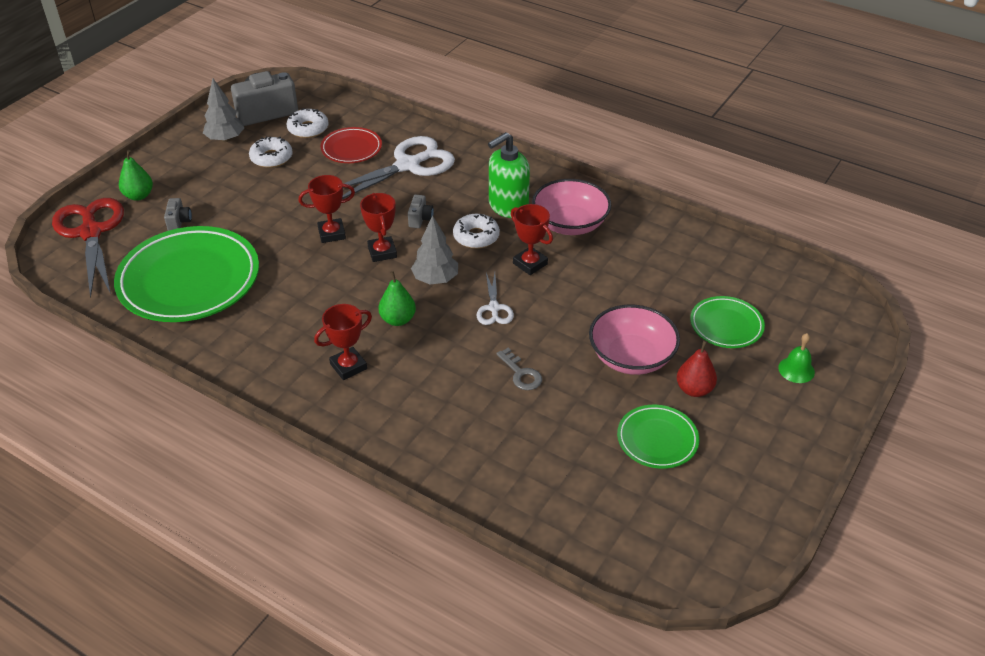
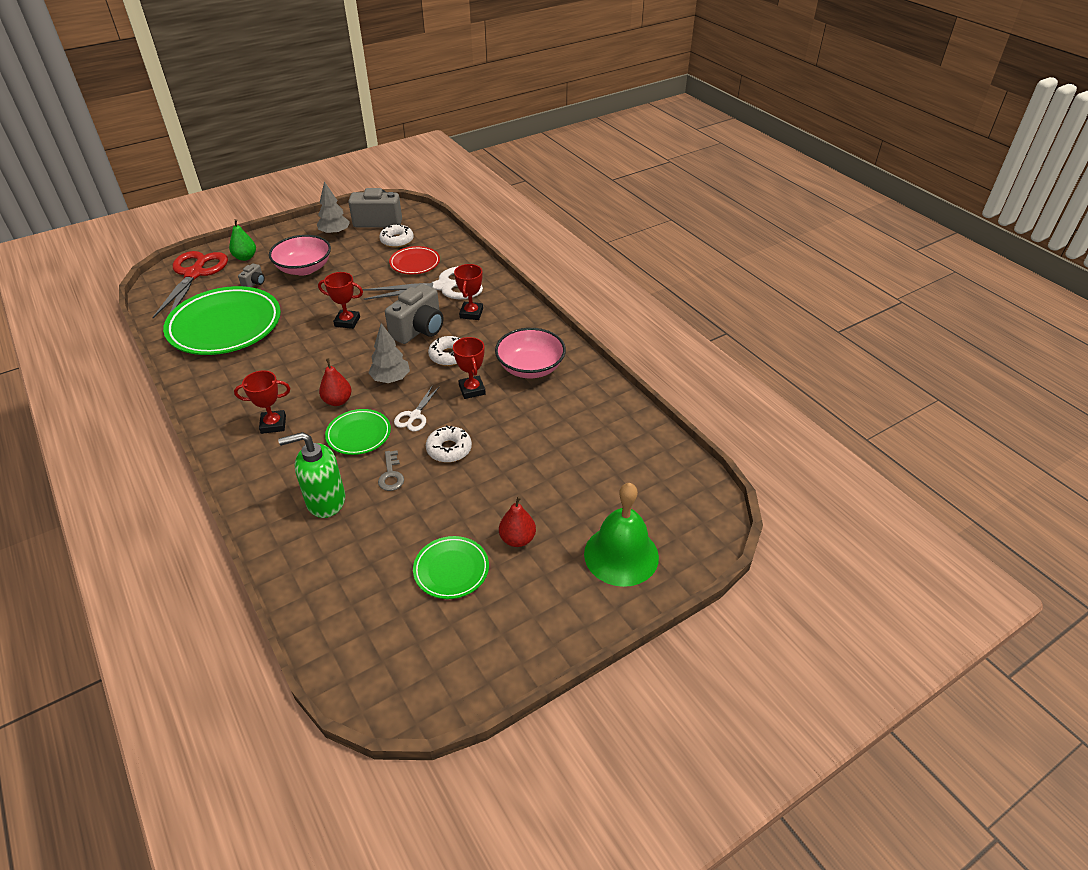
camera: 25 degrees right, 0 degrees up
white donut [249,137,293,168] -> white donut moved to [426,425,472,463]
red trophy [360,193,397,262] -> red trophy moved to [454,264,483,320]
green pear [379,271,416,326] -> red pear [319,358,352,406]
grey camera [408,195,434,228] -> grey camera [385,284,443,344], size x2.15
green soap dispenser [488,132,530,218] -> green soap dispenser moved to [278,432,345,518]
pink bowl [589,305,680,375] -> pink bowl moved to [269,235,331,275]
green plate [690,296,765,348] -> green plate moved to [325,409,391,455]
green bell [778,333,815,383] -> green bell [584,483,659,587], size x2.15

